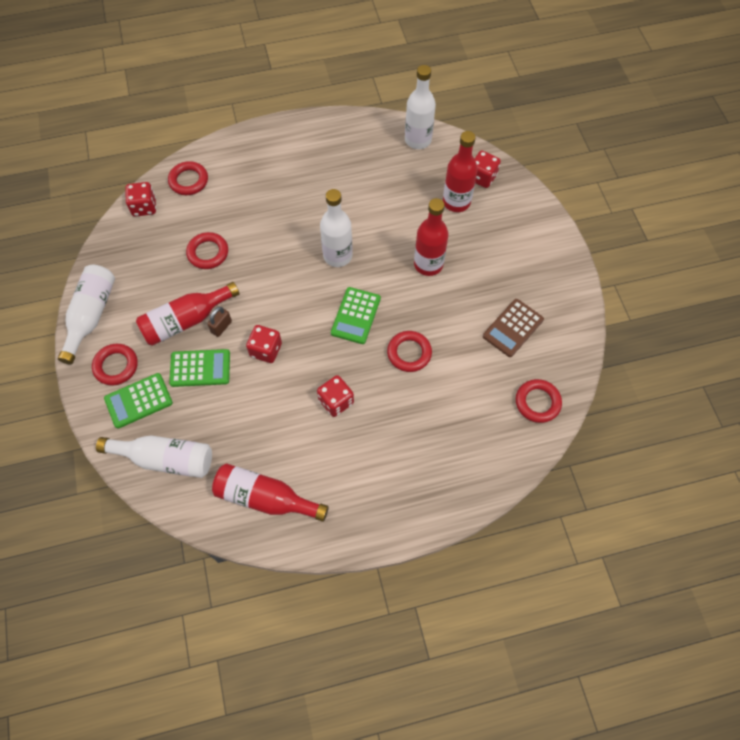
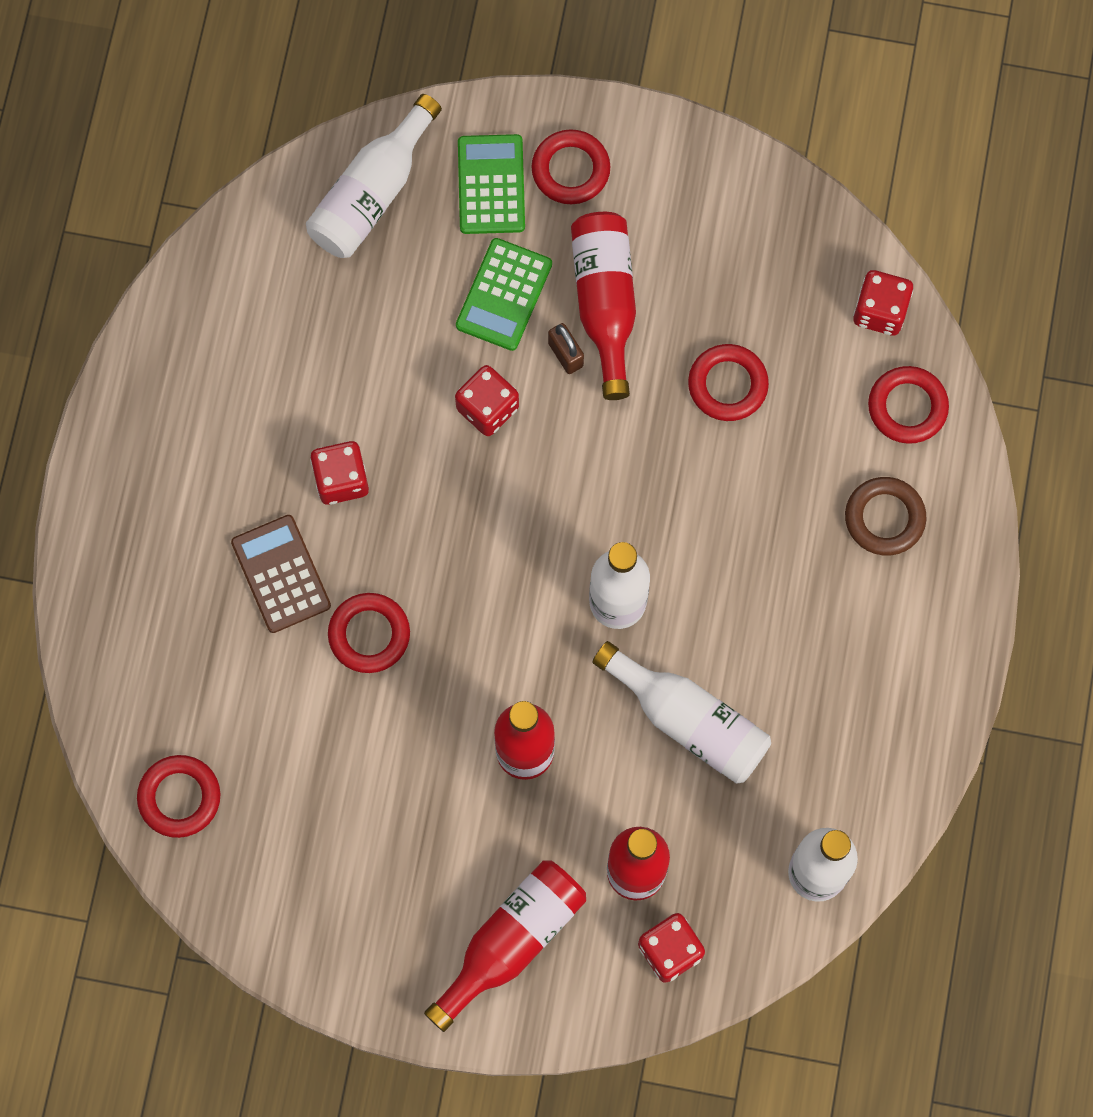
camera: 115 degrees right, 10 degrees up
white bottle [58,265,115,364] -> white bottle moved to [592,641,771,784]
red bottle [212,463,329,522] -> red bottle moved to [424,860,586,1032]
green calculator [331,287,381,344] -> none
brown calculator [483,299,544,357] -> brown calculator moved to [231,515,331,633]
none -> brown ring [845,477,926,555]

